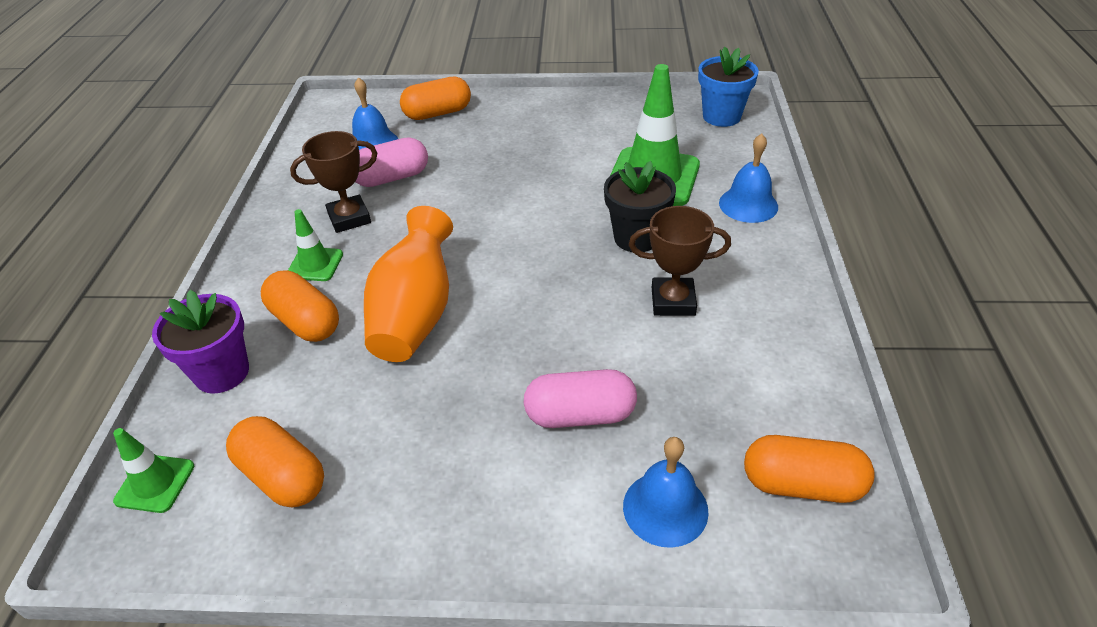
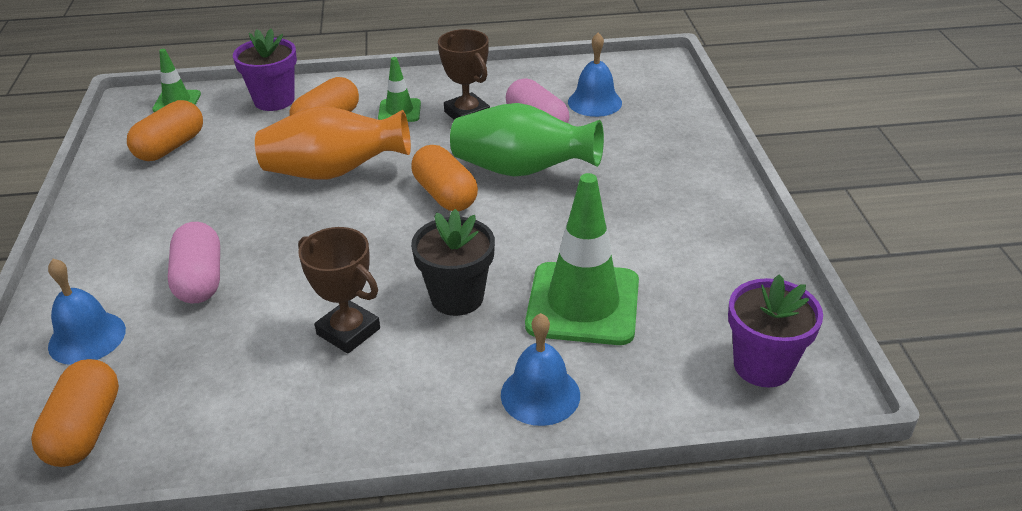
camera: 80 degrees right, 5 degrees down
orange capsule [400,77,471,120] -> orange capsule moved to [411,145,478,211]
brown trophy [629,206,731,316] -> brown trophy turned 45 degrees counterclockwise [298,227,380,354]
blue flower pot [698,47,759,127] -> purple flower pot [728,274,823,387]
none -> green vase [450,103,604,177]

